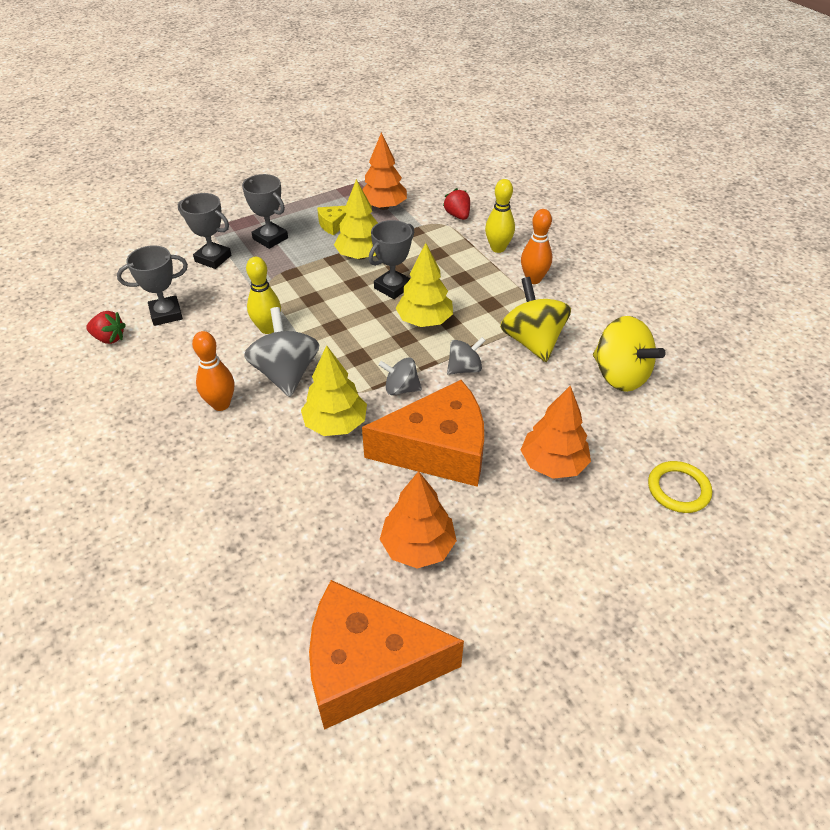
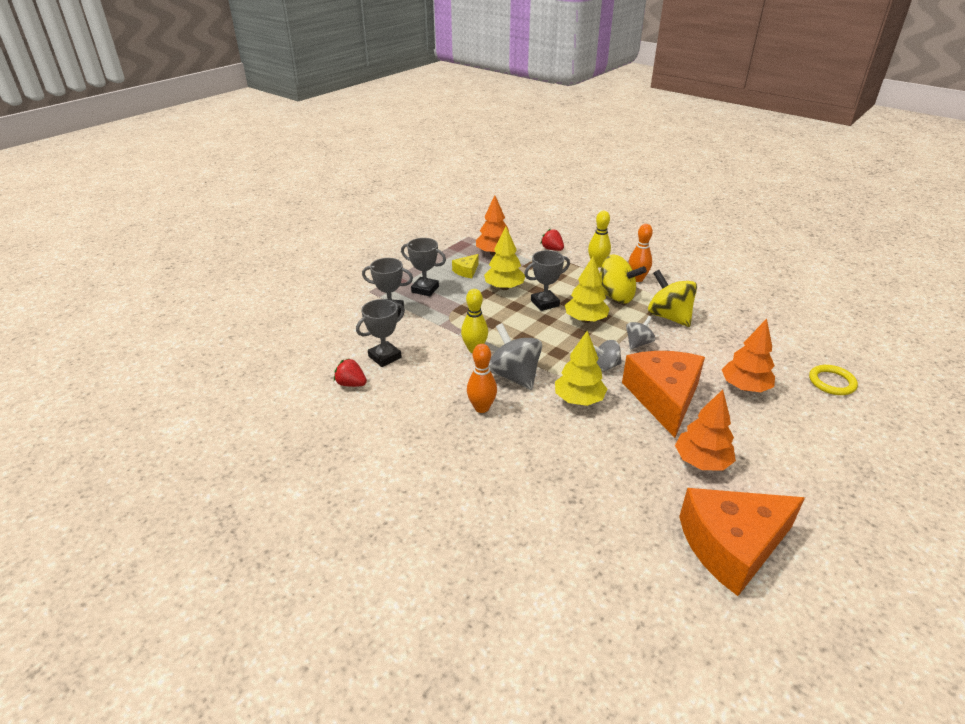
camera: 20 degrees left, 10 degrees down
red strawberry [86,311,126,344] -> red strawberry turned 150 degrees counterclockwise [334,358,367,387]
orange cheese [362,380,484,487] -> orange cheese turned 60 degrees counterclockwise [622,351,705,438]
grey trophy [369,220,414,299] -> grey trophy turned 45 degrees clockwise [524,250,570,311]
yellow spinning top [593,316,666,392] -> yellow spinning top moved to [600,254,647,304]

